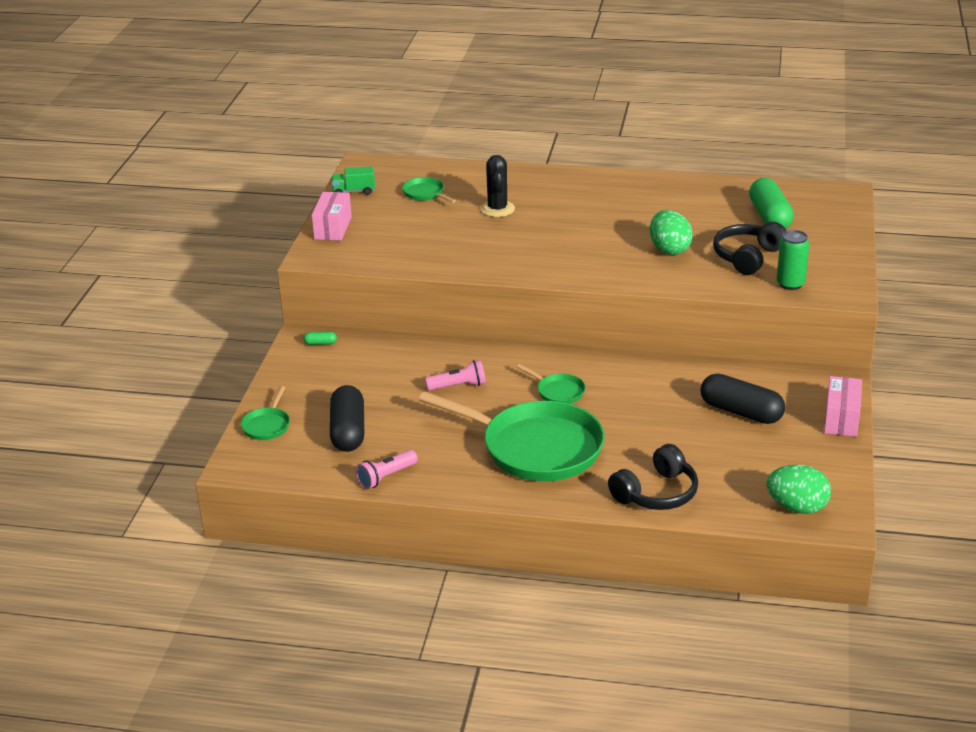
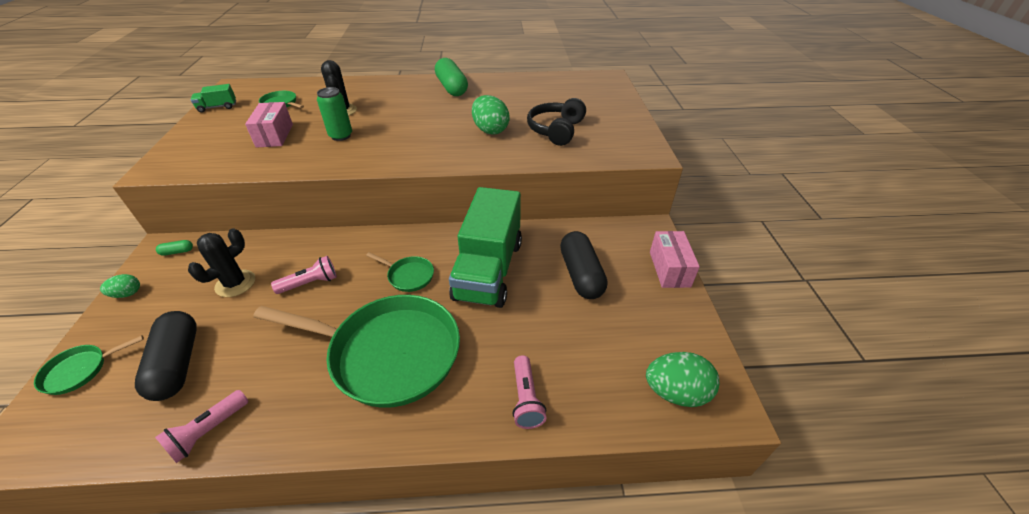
camera: 15 degrees left, 10 degrees up
green pan [241,386,290,440] -> green pan turned 60 degrees clockwise [34,335,144,395]
pink box [312,192,352,241] -> pink box moved to [245,102,293,148]
black headphones [608,444,698,510] -> pink flashlight [512,355,546,429]
black capsule [701,373,785,424] -> black capsule turned 60 degrees clockwise [560,231,607,299]
green capsule [749,178,794,229] -> green capsule moved to [435,58,468,96]
green can [777,230,809,290] -> green can moved to [317,87,352,141]
none -> green egg [100,274,140,298]
none -> black cactus [188,228,255,297]
none -> green truck [449,187,522,308]

